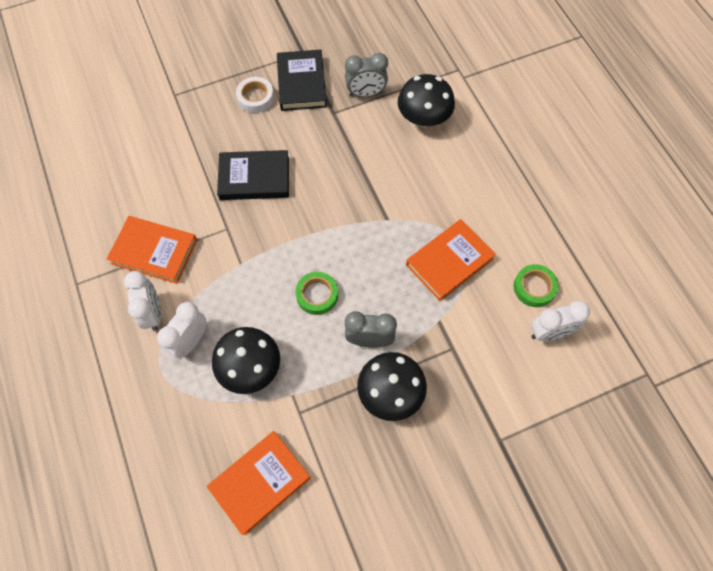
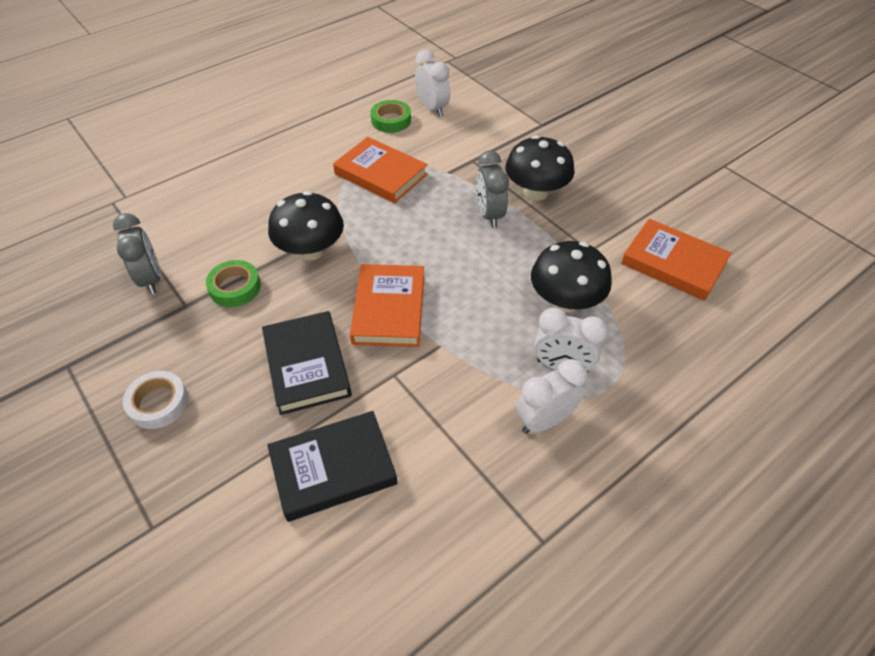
camera: 105 degrees left, 15 degrees down
orange book [107,216,197,284] -> orange book moved to [350,264,424,347]
black book [277,50,327,111] -> black book moved to [267,411,397,522]
green tape [296,272,338,315] -> green tape moved to [206,260,261,307]
black mushroom [398,74,455,127] -> black mushroom moved to [268,191,344,261]

